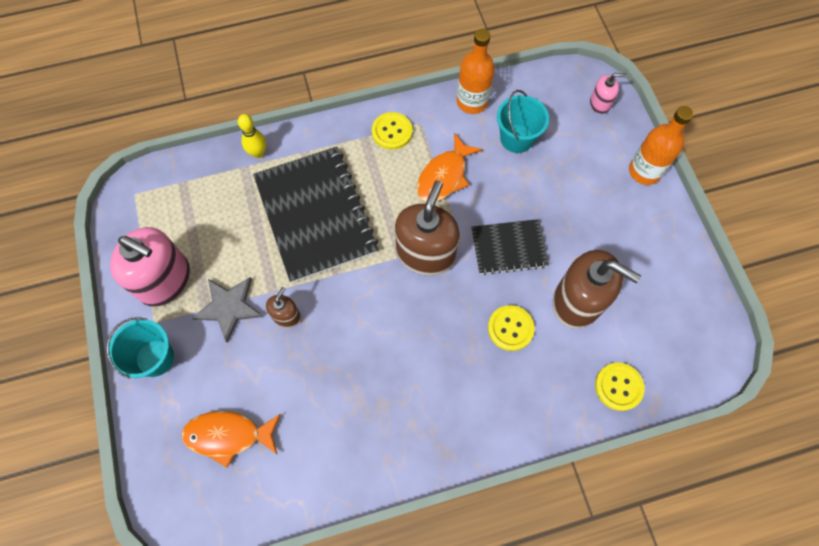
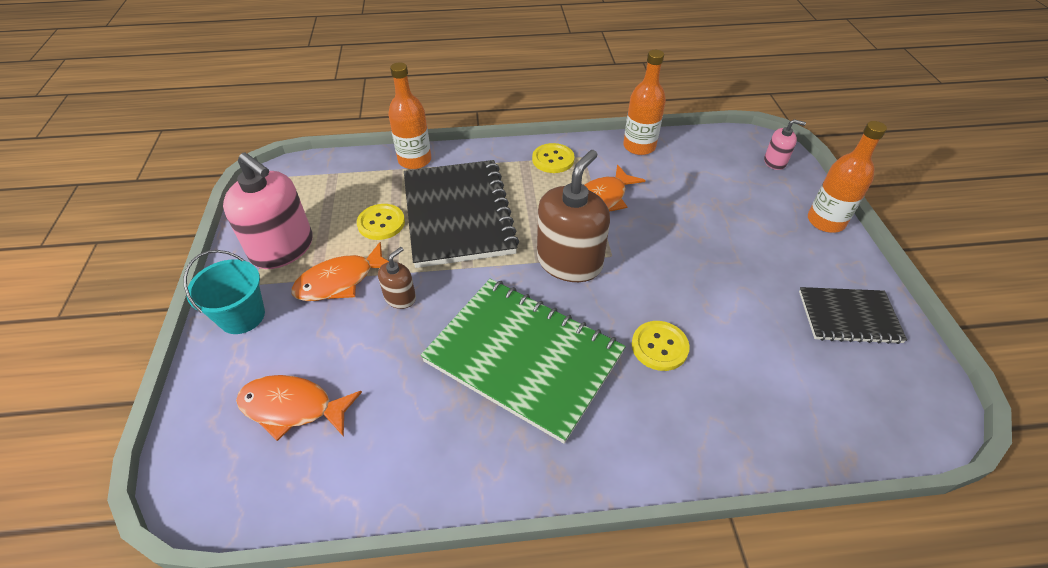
camera: 10 degrees right, 20 degrees down
grey star [192,277,263,343] -> orange fish [291,242,389,301]
yellow bowling pin [238,114,266,158] -> orange bottle [388,62,431,169]
black notebook [471,219,549,275] -> black notebook moved to [799,287,907,344]
turquoise bucket [497,90,549,153] -> none
brown soap dispenser [553,250,641,329] -> none
yellow button [595,363,645,411] -> yellow button moved to [357,204,405,240]
none -> green notebook [421,279,626,444]

